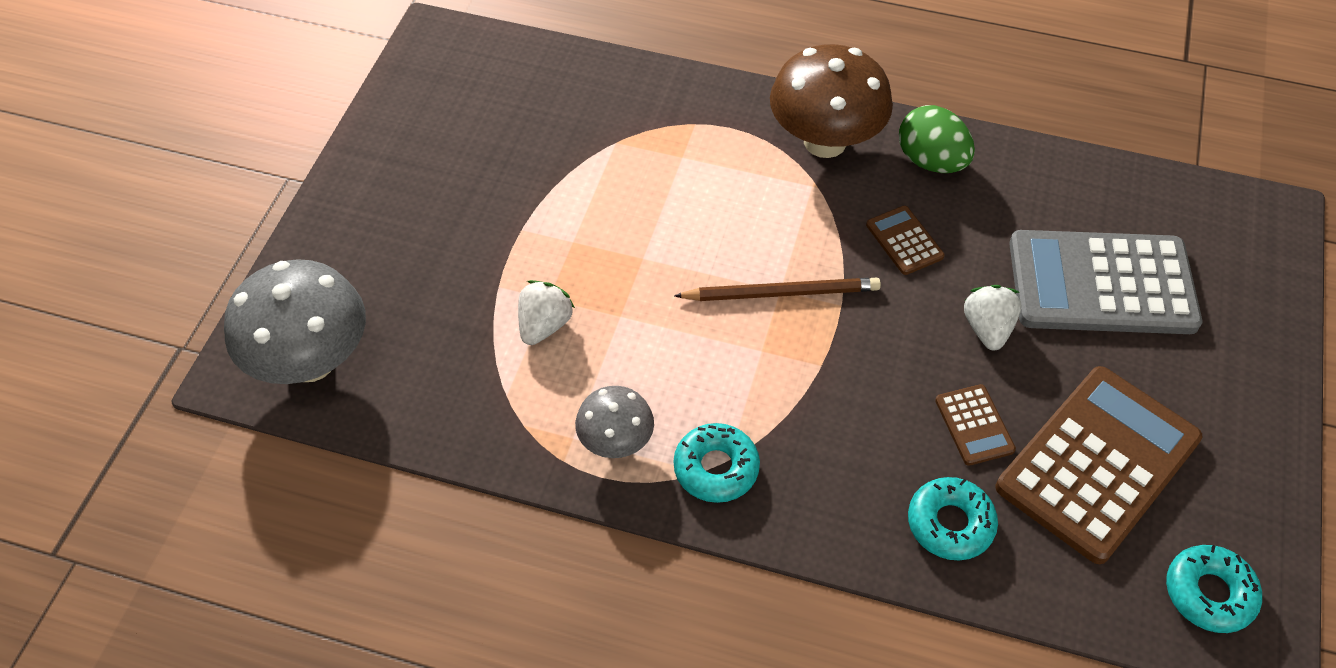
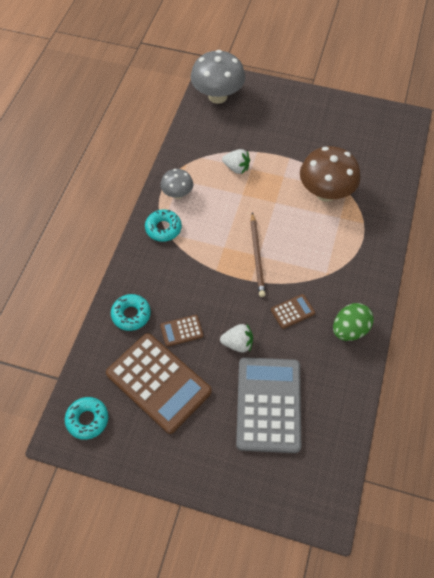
camera: 90 degrees right, 5 degrees up
brown mushroom [770,44,893,158] -> brown mushroom moved to [300,146,361,202]

